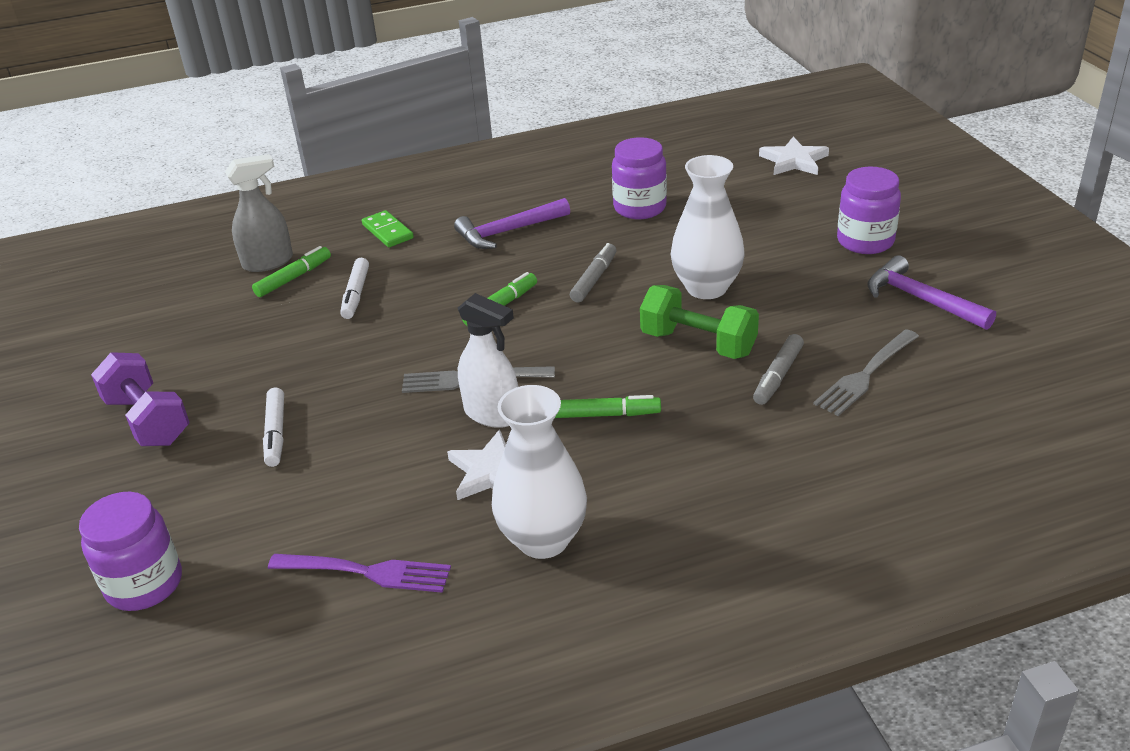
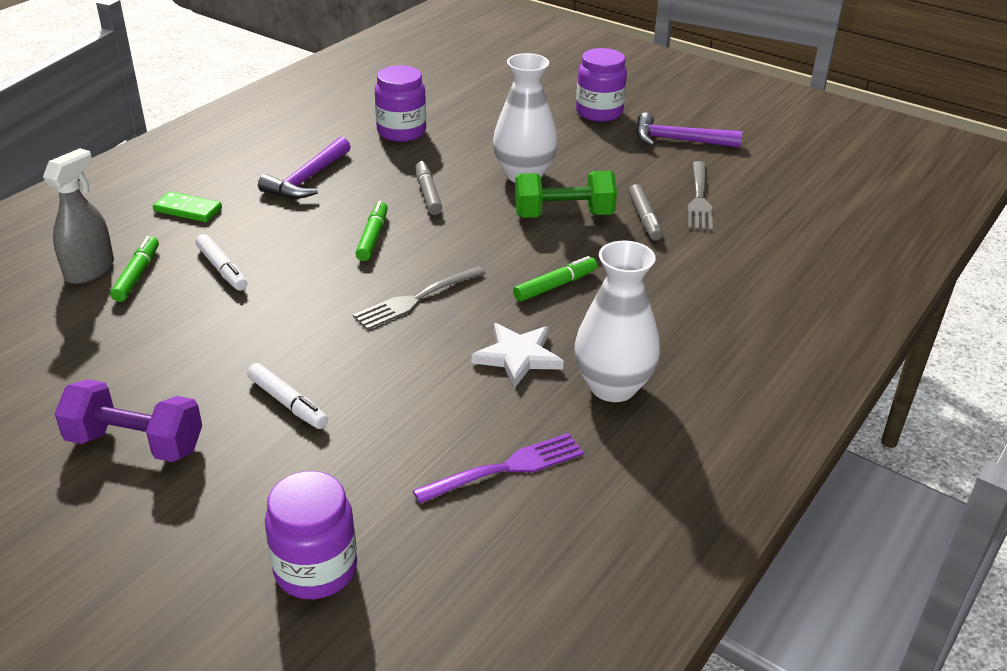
camera: 40 degrees left, 0 degrees up
white spray bottle [458,293,518,428] -> none
white star [759,137,829,175] -> none

